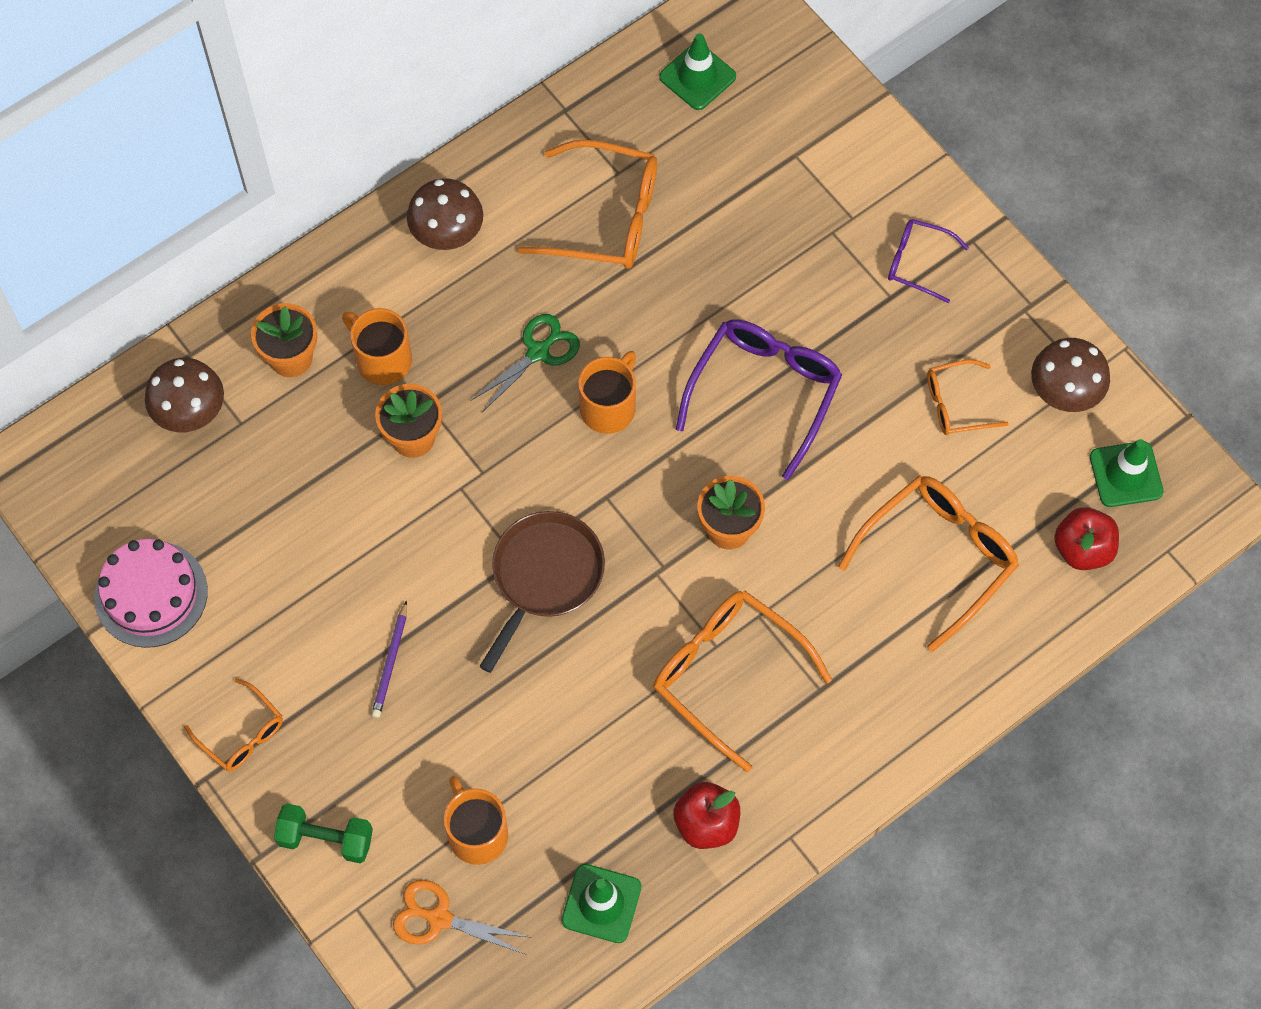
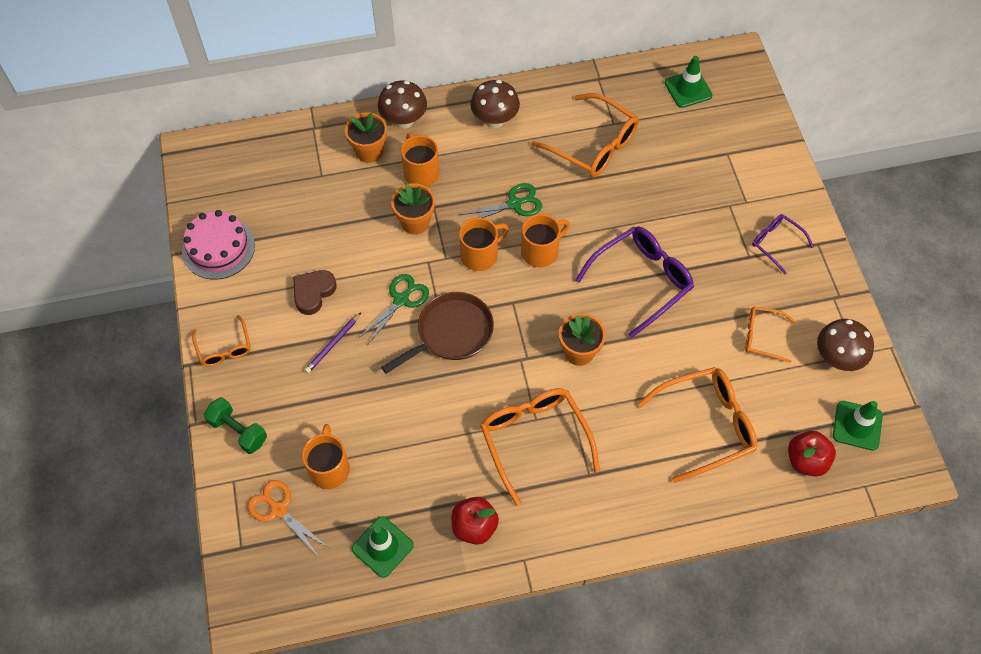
camera: 25 degrees right, 5 degrees down
brown mushroom [145,358,224,432] -> brown mushroom moved to [378,81,427,129]
none -> brown heart [293,270,337,315]
none -> green scissors [359,274,429,344]
none -> orange mug [459,217,509,271]

